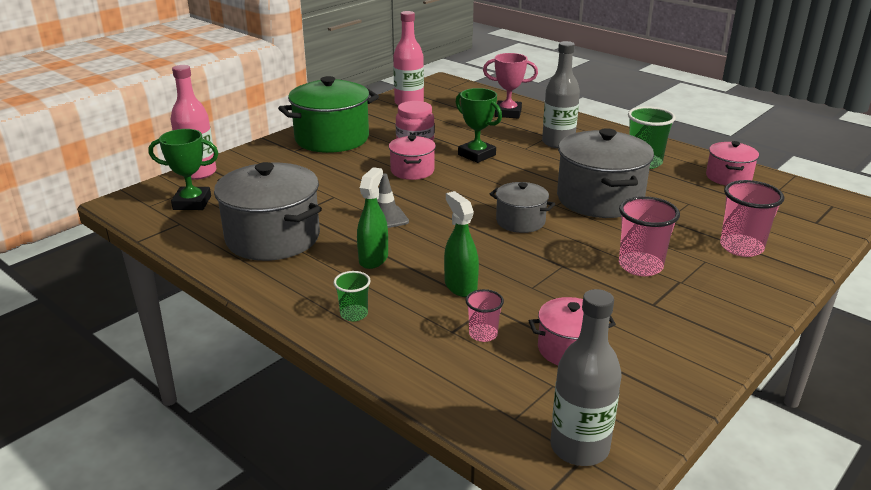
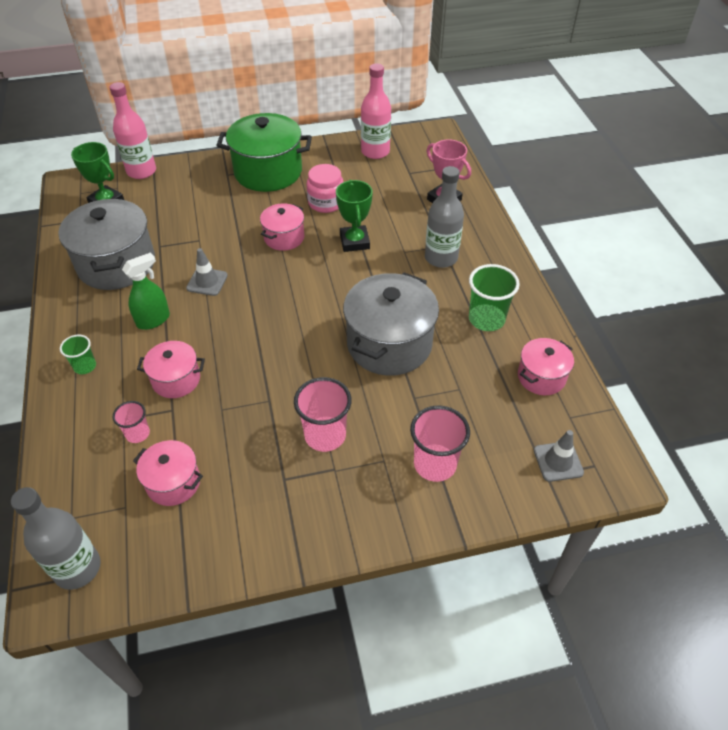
camera: 35 degrees right, 20 degrees up
green spray bottle [444,191,479,297] -> pink pot [137,341,205,398]
grey pot [490,182,555,233] -> none
none -> grey traffic cone [534,430,584,482]

